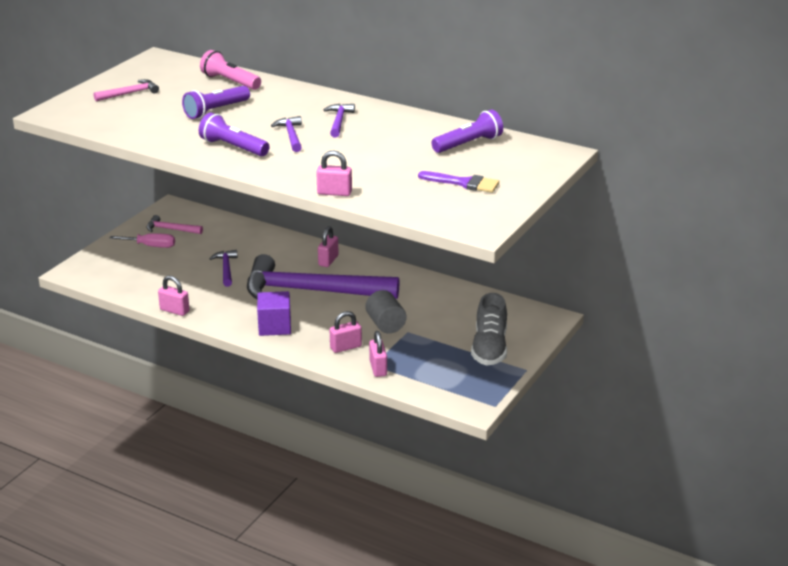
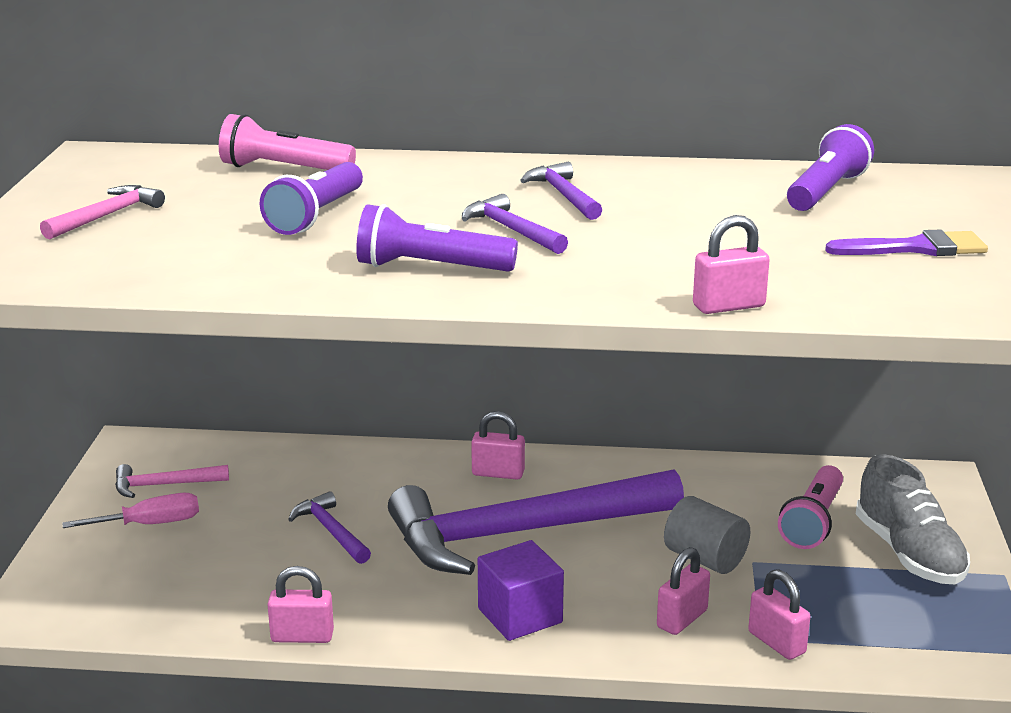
camera: 25 degrees left, 5 degrees down
pink padlock [318,226,339,267] -> pink padlock turned 75 degrees counterclockwise [471,411,525,480]
none -> pink flashlight [778,465,843,549]

